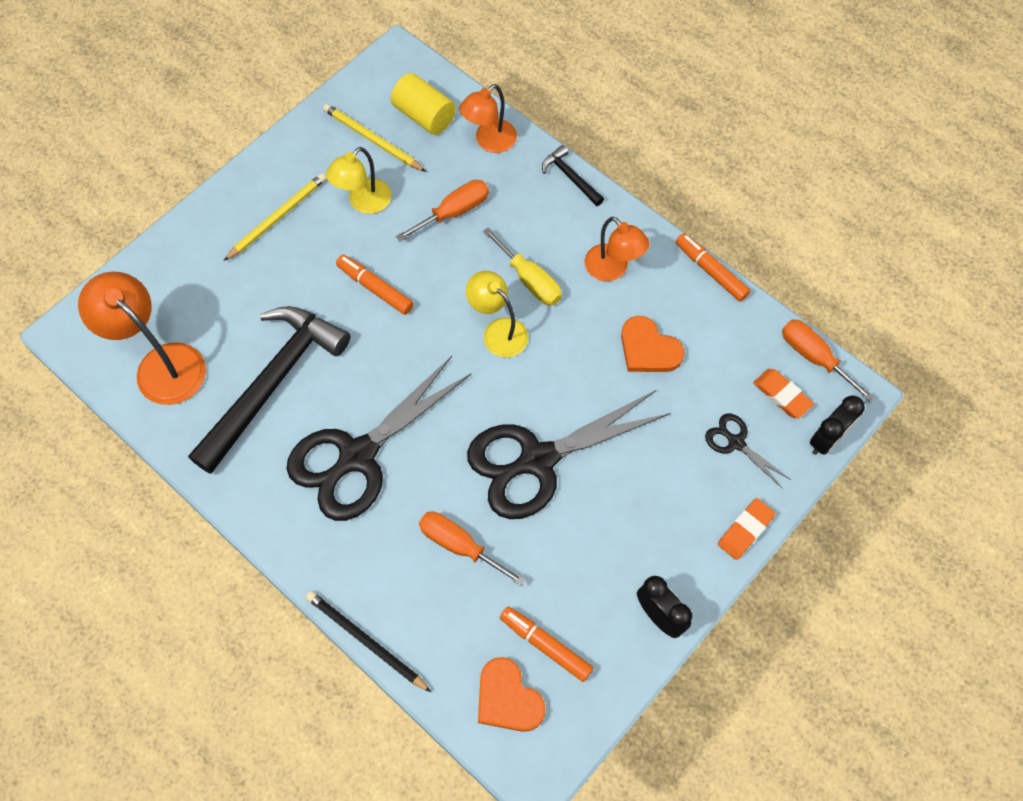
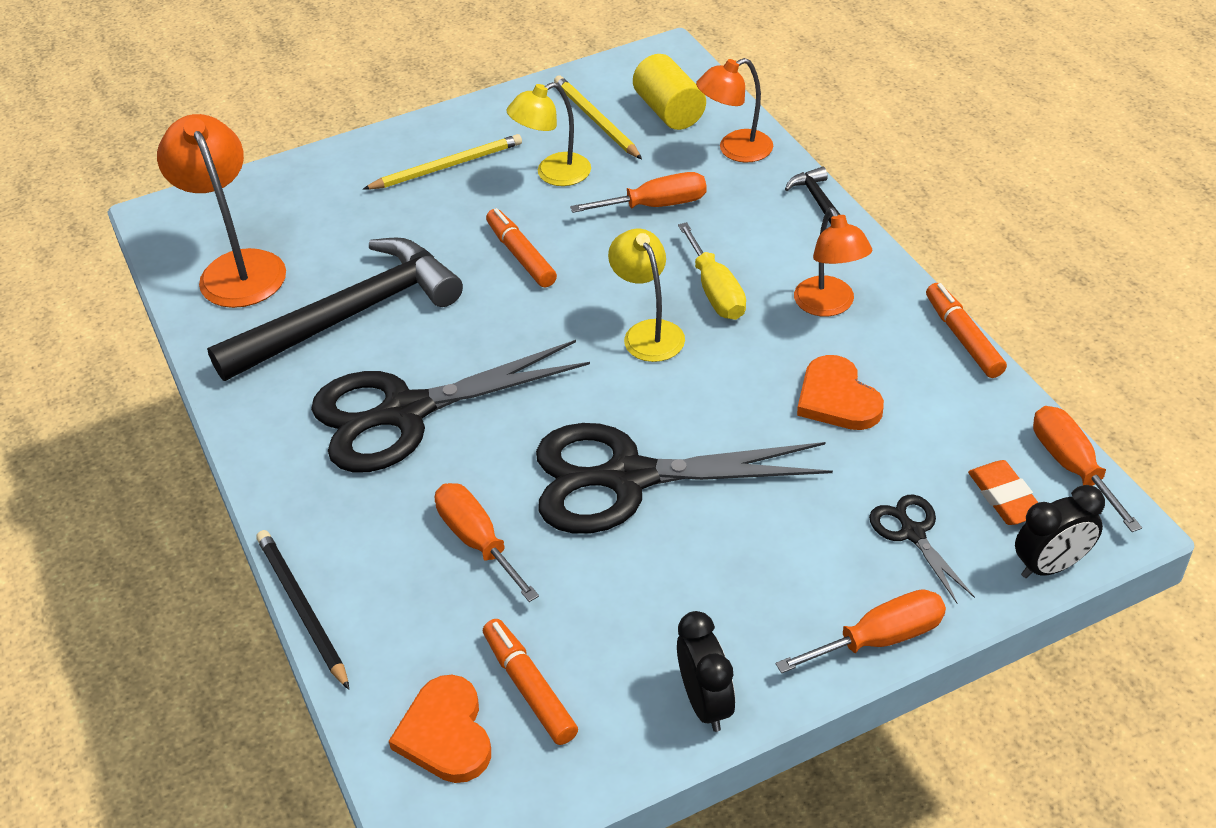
camera: 25 degrees right, 20 degrees down
orange eraser [718,498,776,560] -> orange screwdriver [776,589,946,673]

